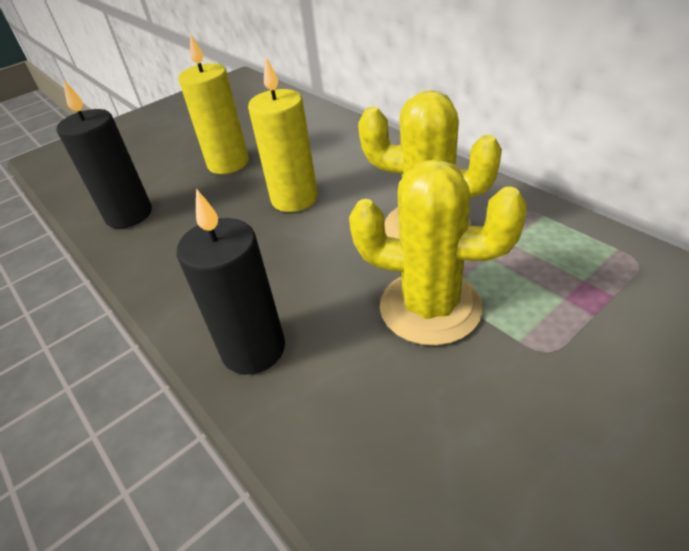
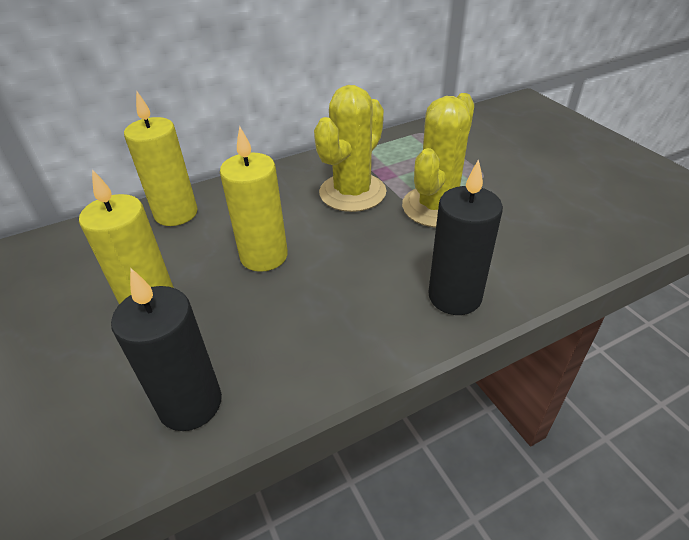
camera: 80 degrees left, 0 degrees up
none -> yellow candle [124,90,198,226]

